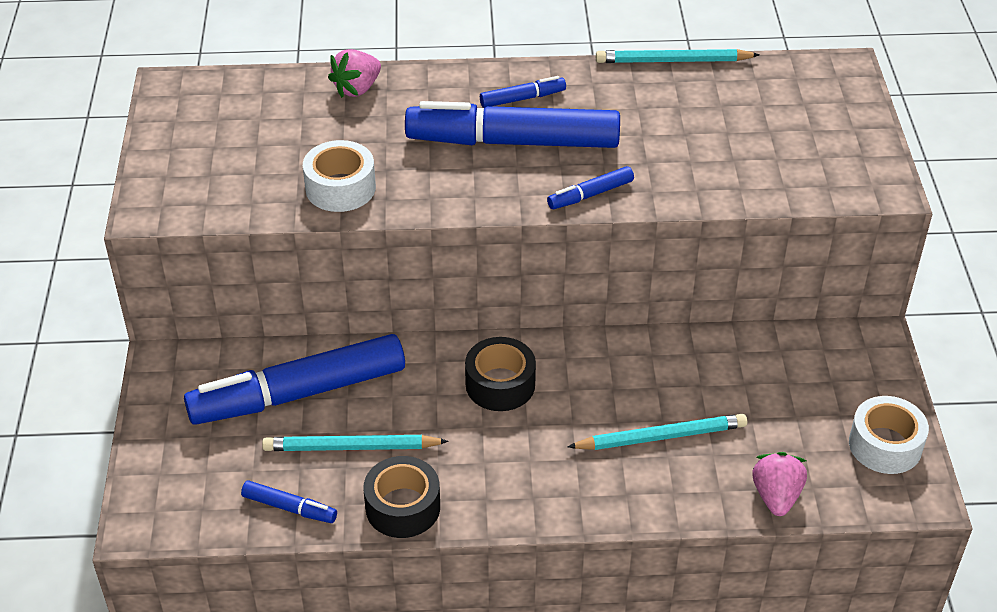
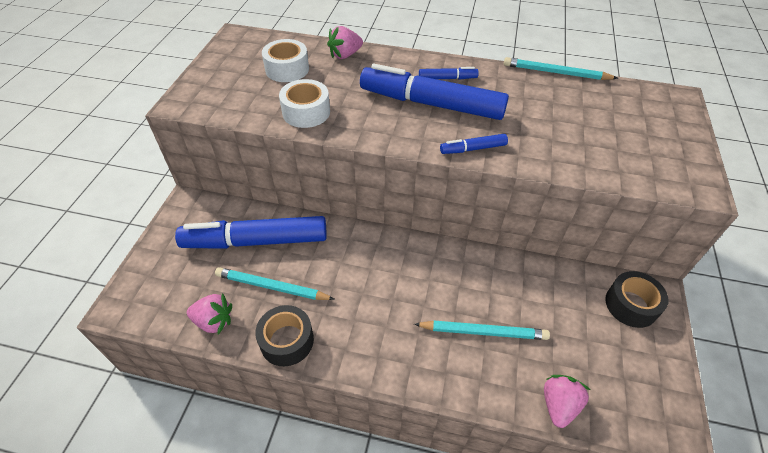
camera: 15 degrees right, 5 degrees up
blue marker [241,480,337,523] -> pink strawberry [187,293,232,334]
black tape [465,337,536,411] -> black tape moved to [605,271,668,328]
white tape [849,396,929,474] -> white tape moved to [262,39,309,82]

